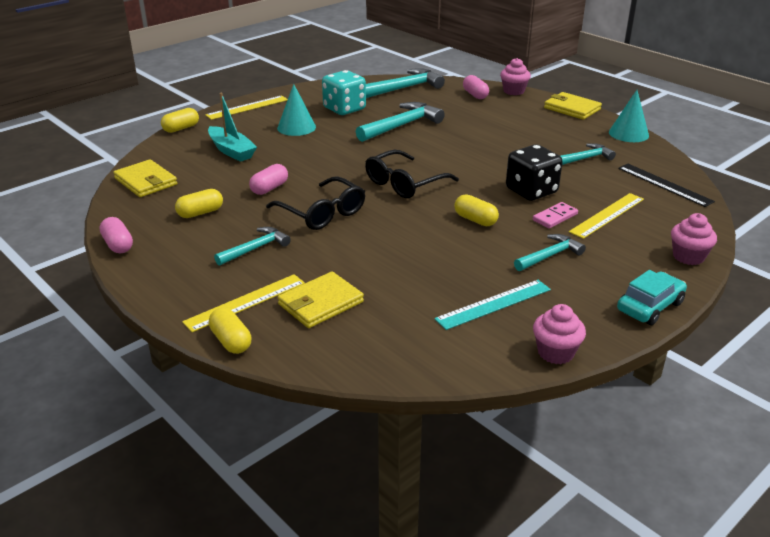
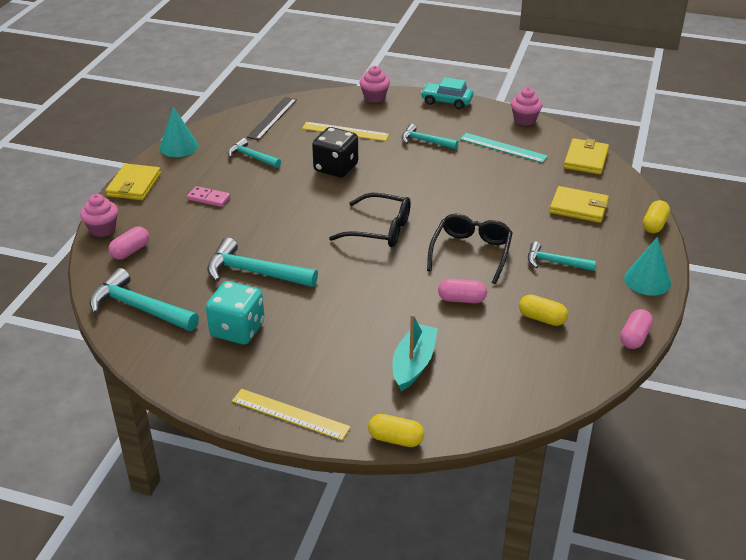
camera: 120 degrees left, 5 degrees up
yellow wallet [113,159,177,197] -> yellow wallet moved to [564,138,609,174]
yellow ruler [182,274,305,332] -> none
turquoise cone [277,84,316,136] -> turquoise cone moved to [624,237,671,296]
yellow capsule [454,194,499,226] -> none
pink domino [533,202,578,228] -> pink domino moved to [187,186,230,207]

